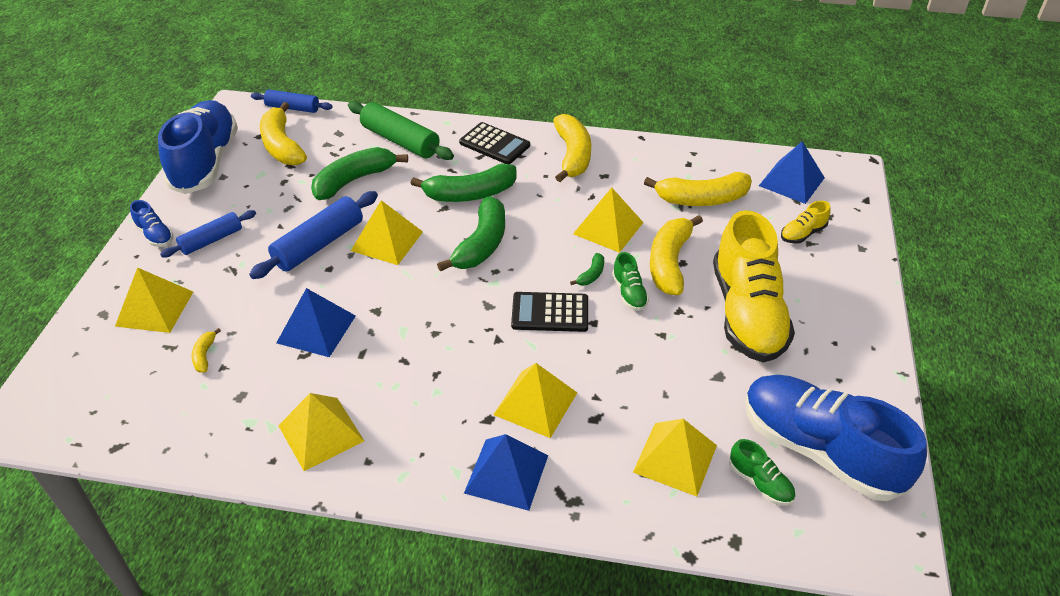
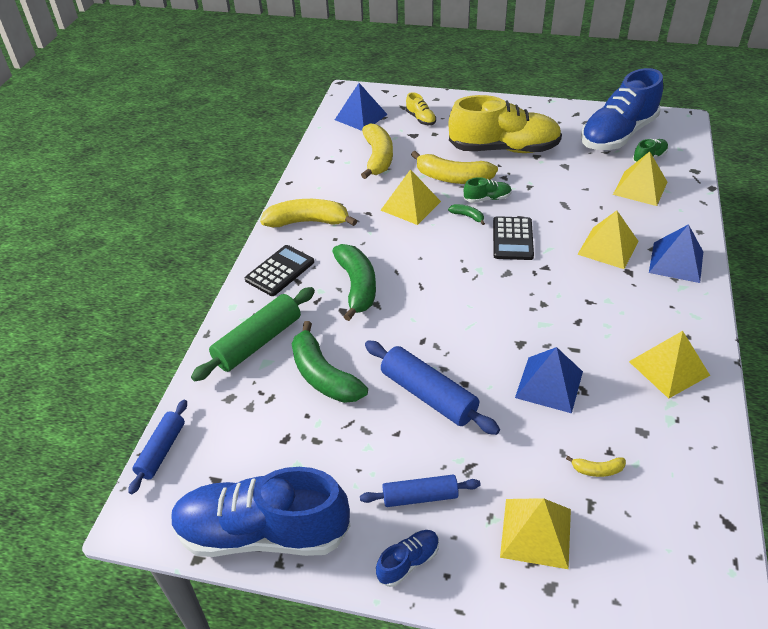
camera: 85 degrees left, 0 degrees up
blue rolling pin [160,210,256,258] -> blue rolling pin turned 60 degrees counterclockwise [360,475,481,507]
yellow banana [260,102,307,165] -> none
yellow pyramid [351,200,423,265] -> none
green banana [437,196,505,271] -> none

